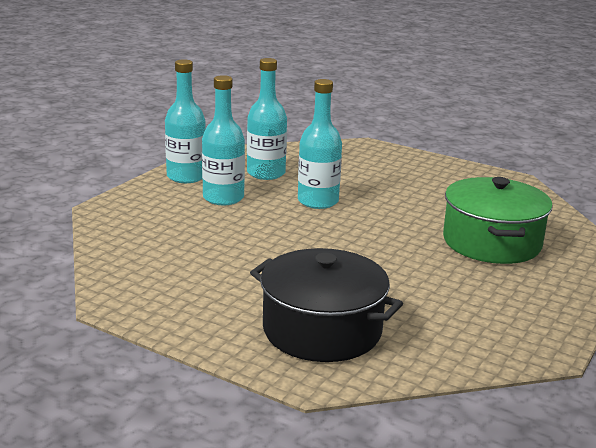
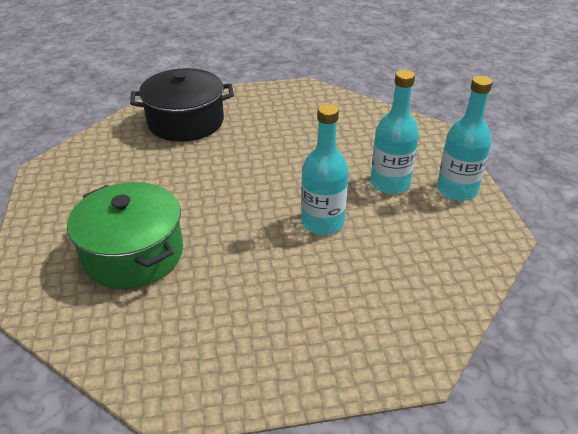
camera: 140 degrees right, 15 degrees up
turquoise bottle [247,58,287,180] -> none

